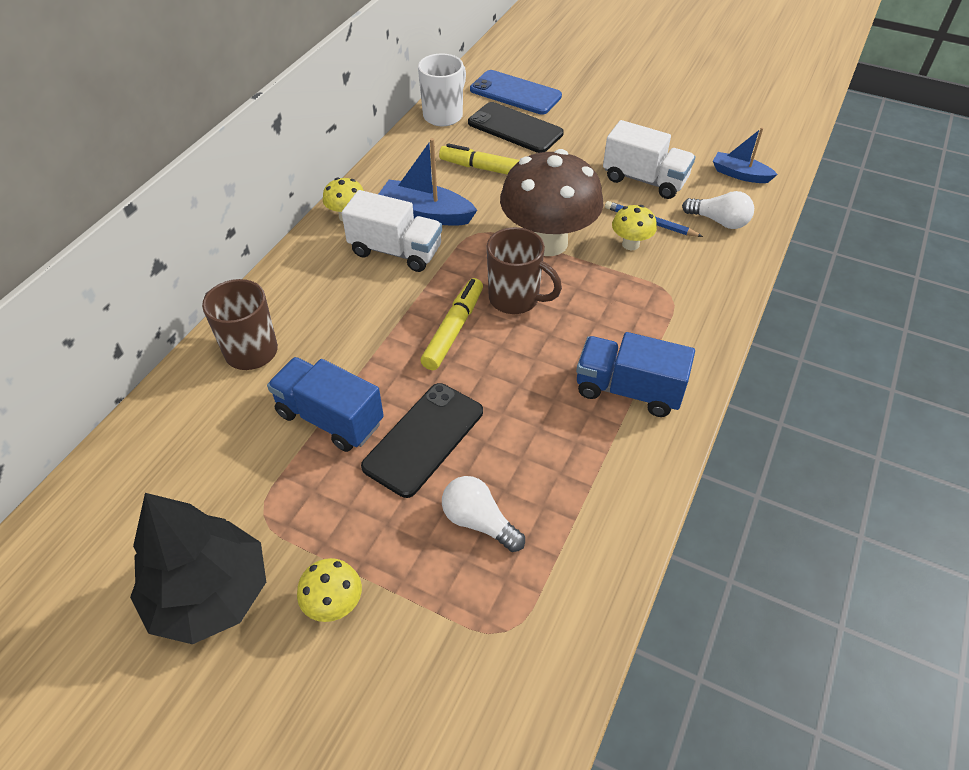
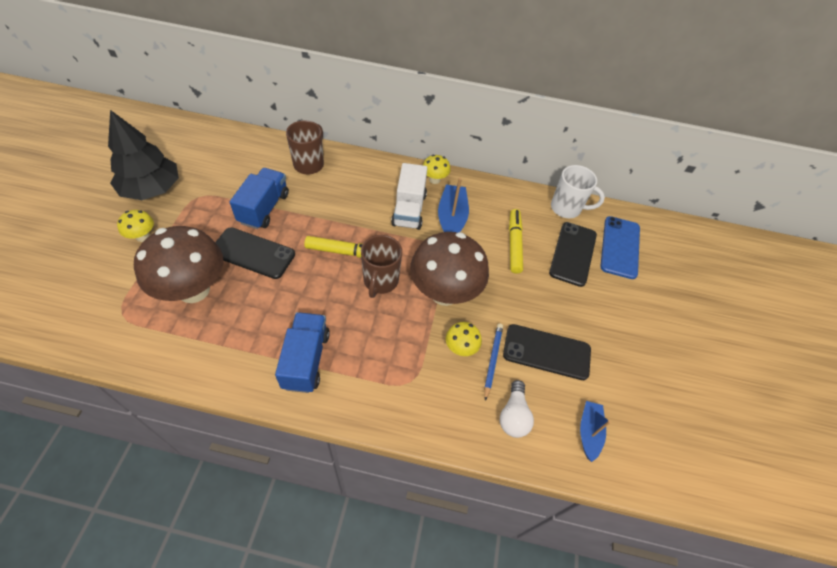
camera: 70 degrees right, 5 degrees up
white light bulb [442,476,525,552] -> brown mushroom [134,226,223,303]
white truck [603,120,695,199] -> black phone [503,324,591,380]

